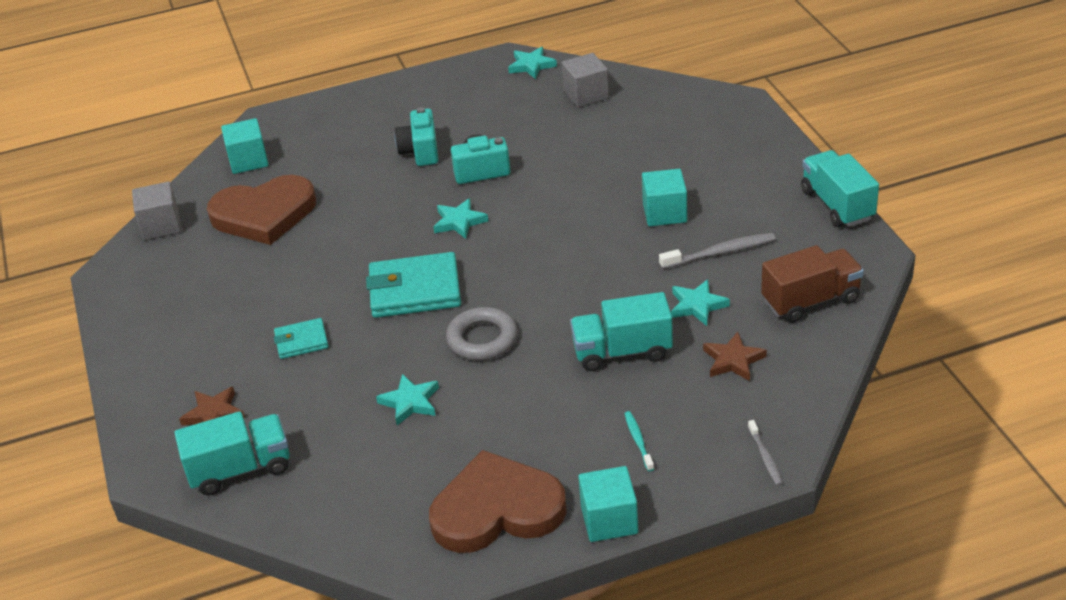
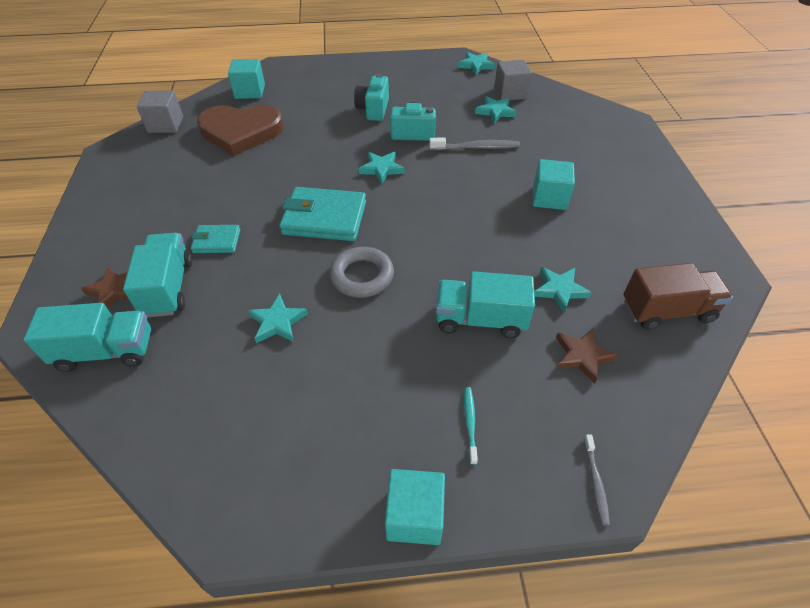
camera: 10 degrees right, 10 degrees up
brown heart [429,450,567,553] -> none
grey toothbrush [659,233,775,269] -> grey toothbrush moved to [429,137,520,150]
turquoise truck [801,150,879,227] -> turquoise truck moved to [123,233,193,317]
none -> turquoise star [475,96,516,124]

